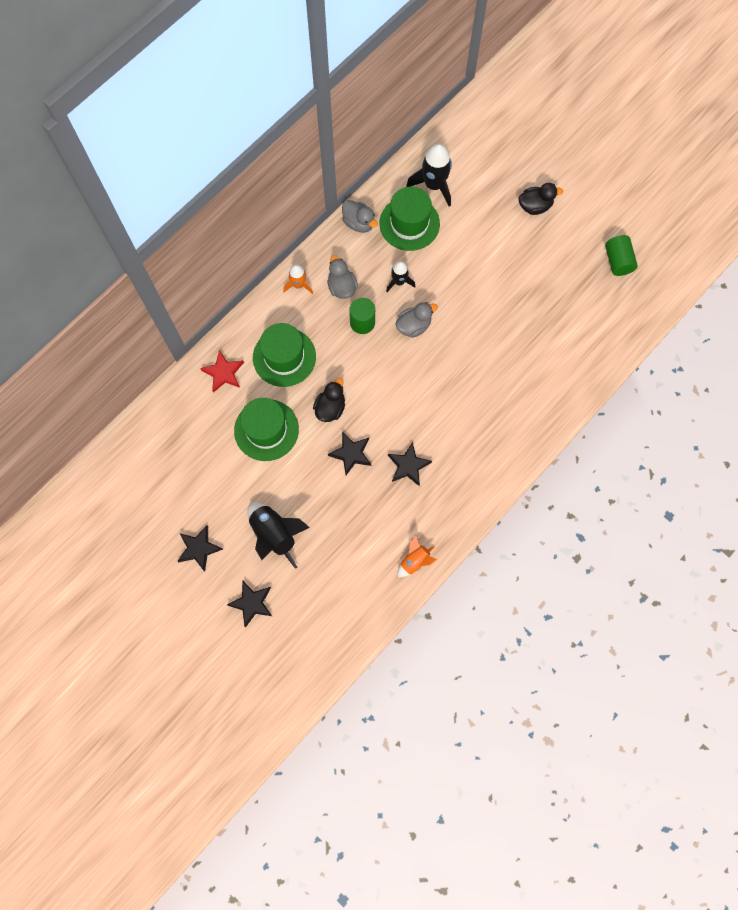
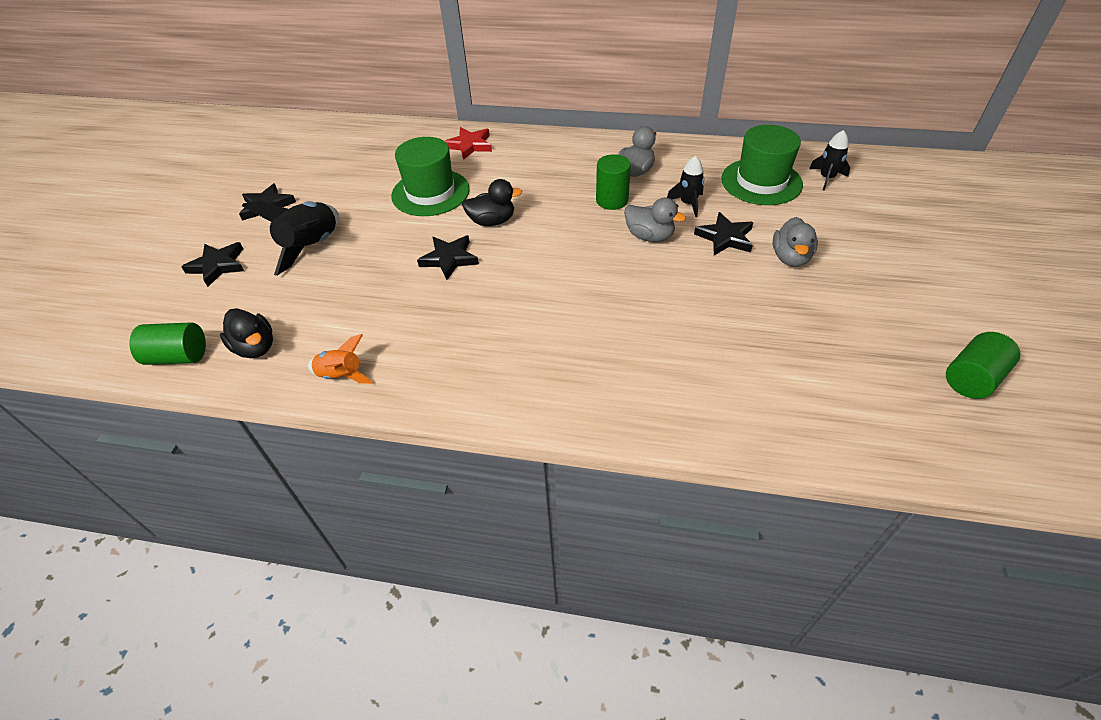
camera: 60 degrees right, 25 degrees down
green hat [253,323,316,387] -> none
orange rocket [283,264,313,294] -> none
grey duck [342,200,378,233] -> grey duck moved to [773,217,818,267]
black star [388,442,432,486] -> black star moved to [694,212,753,255]
black rocket [406,144,452,207] -> black rocket [809,130,850,190], size x0.59
black duck [519,183,563,215] -> black duck moved to [220,308,273,358]
none -> green cylinder [129,322,206,365]

